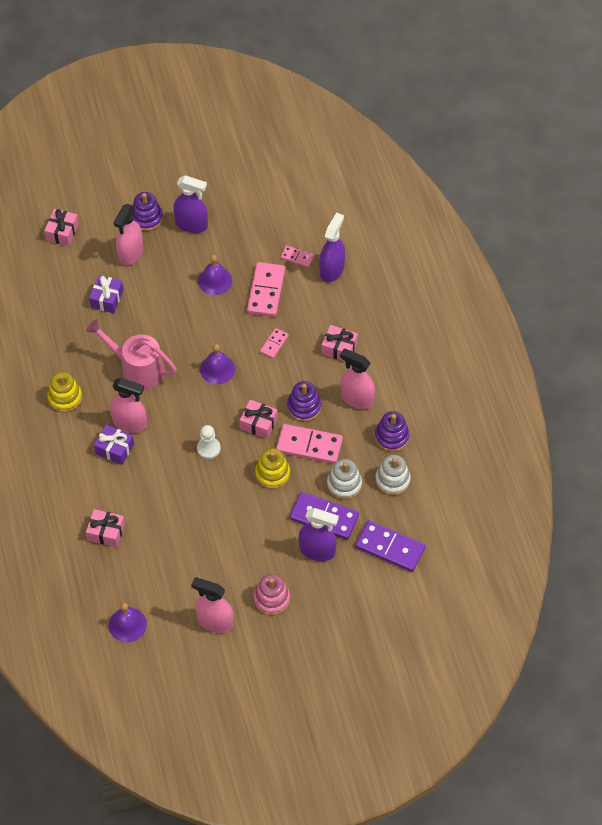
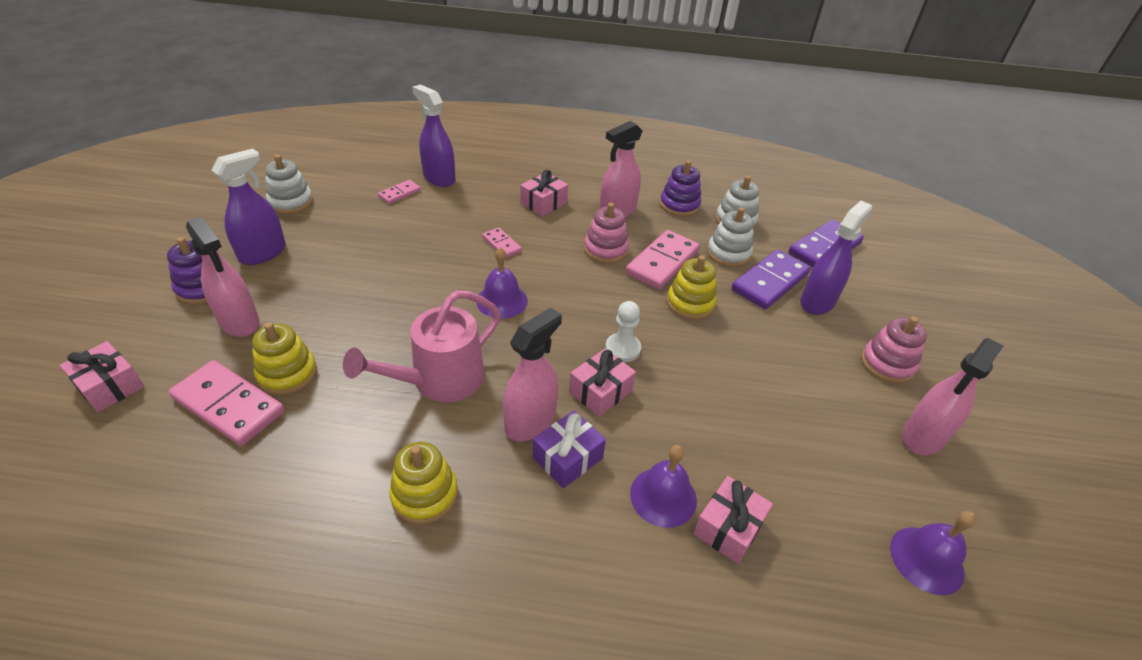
camera: 70 degrees left, 15 degrees down
purple gift [89,275,123,313] -> yellow stacking toy [252,322,317,395]
purple bell [198,255,232,295] -> purple bell moved to [630,445,697,528]
pink gift [240,400,278,439] -> pink gift moved to [569,349,636,417]
pink domino [247,262,285,317] -> pink domino moved to [169,360,285,446]
purple stacking toy [287,381,321,422] -> pink stacking toy [584,203,629,263]
none -> white stacking toy [265,155,313,214]

